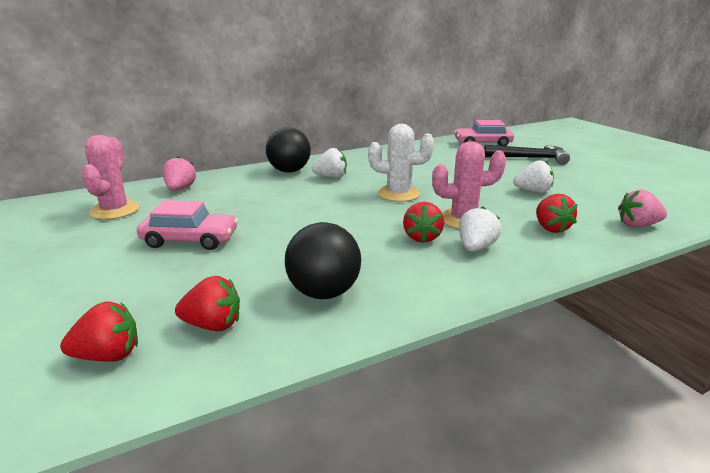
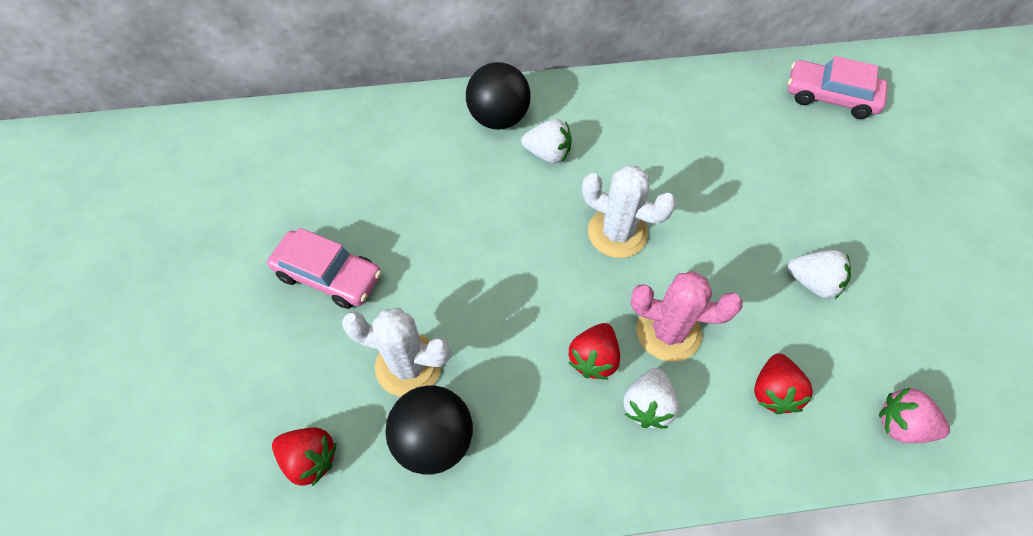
camera: 20 degrees right, 35 degrees up
red strawberry [60,302,138,362] -> none
pink cactus [82,135,139,220] -> none
pink strawberry [163,157,196,191] -> none
white strawberry [459,207,501,251] -> white strawberry turned 150 degrees clockwise [623,368,679,428]
black hammer [484,145,570,165] -> none
none -> white cactus [342,308,451,397]

